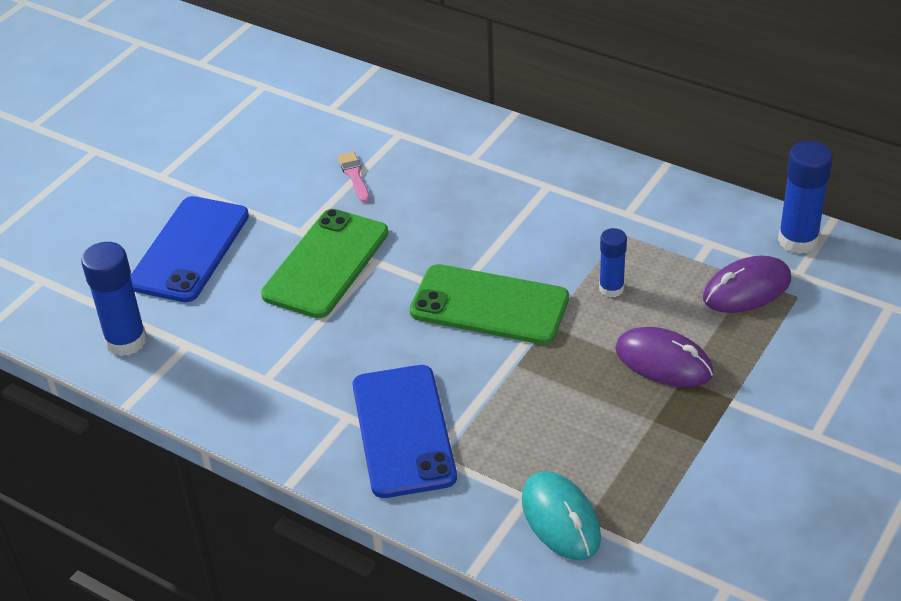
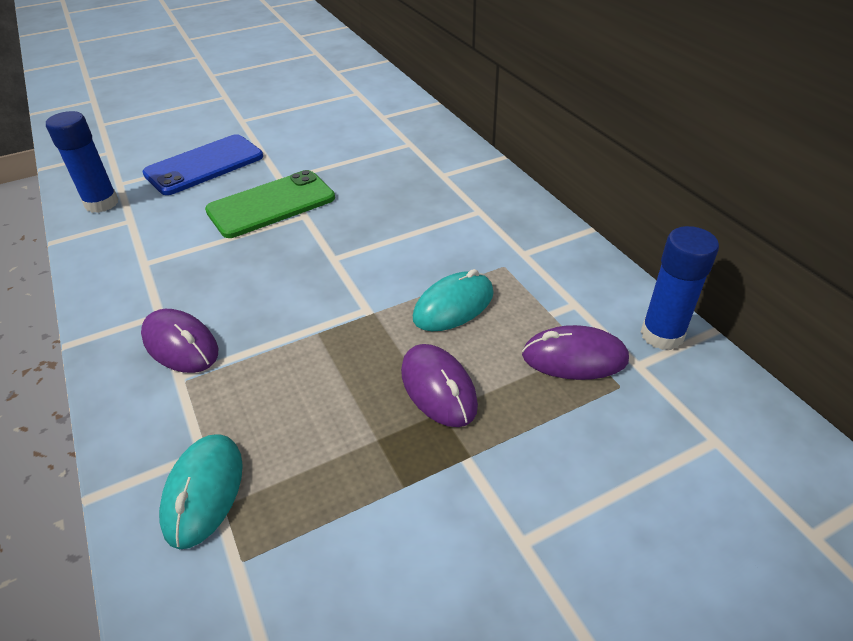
camera: 30 degrees right, 0 degrees up
pink brush [338,152,369,203] -> none
blue phone [353,365,457,498] -> purple mouse [141,309,218,373]
green phone [410,264,569,344] -> none
blue glue stick [599,228,627,298] -> turquoise mouse [413,269,494,331]

